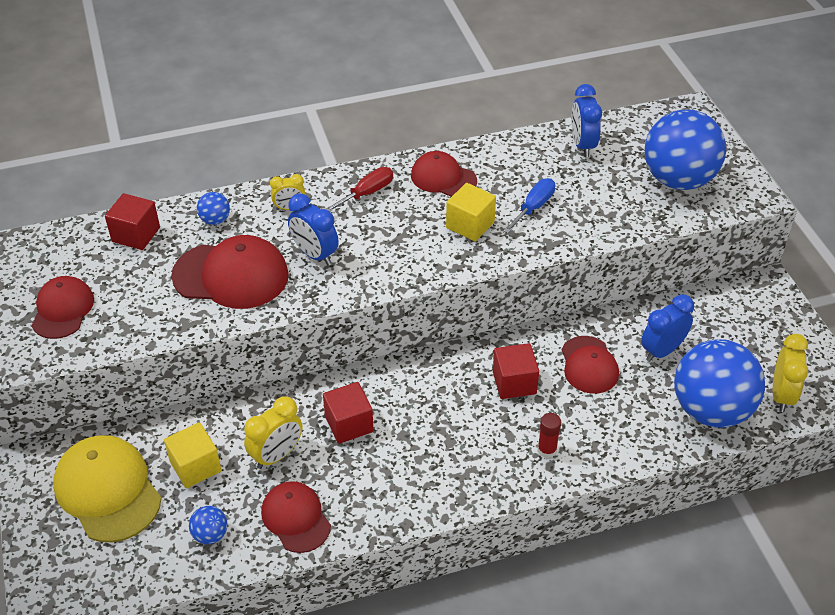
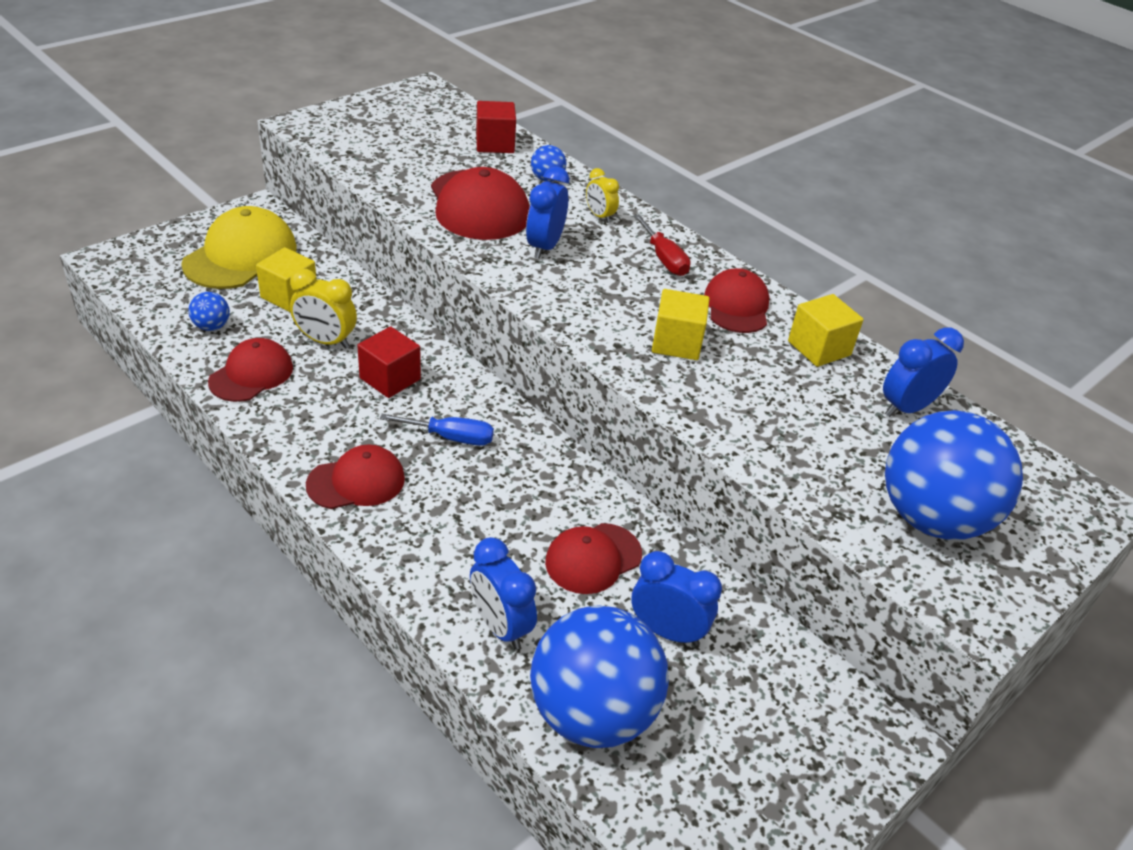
camera: 60 degrees right, 5 degrees down
red cap [32,276,94,339] -> red cap moved to [306,444,405,509]
red screwdriver [326,167,393,211] -> red screwdriver turned 45 degrees clockwise [633,214,690,276]
red cube [493,343,539,399] -> none
blue screwdriver [503,178,555,233] -> blue screwdriver moved to [380,414,494,446]
red glue stick [537,413,561,458] -> none
yellow clock [773,334,808,412] -> none
none -> blue clock [470,537,537,650]
none -> yellow cube [788,294,863,367]

